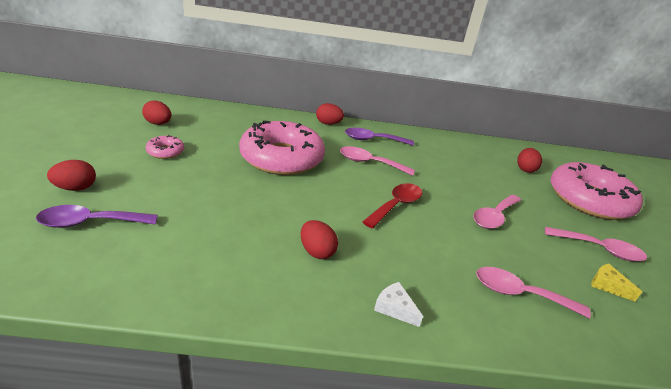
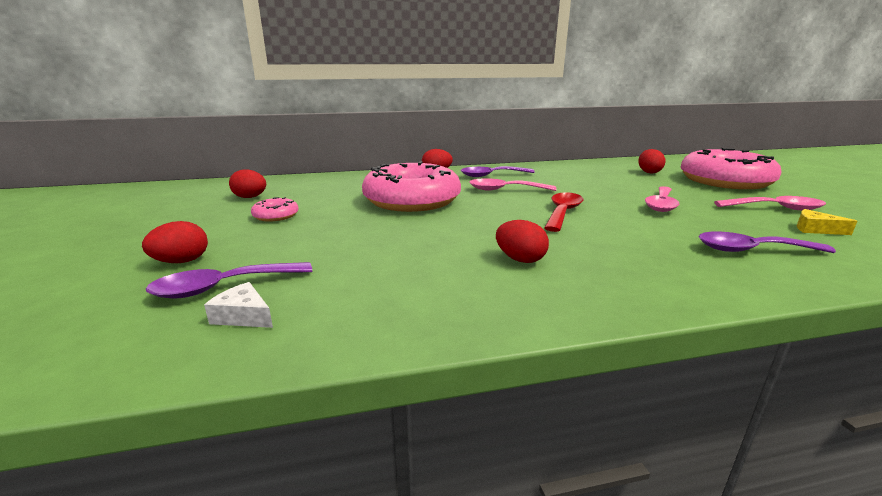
camera: 10 degrees left, 10 degrees down
white cheese [374,282,423,327] -> white cheese moved to [204,282,273,328]
pink spoon [476,267,591,318] -> purple spoon [698,231,836,253]

